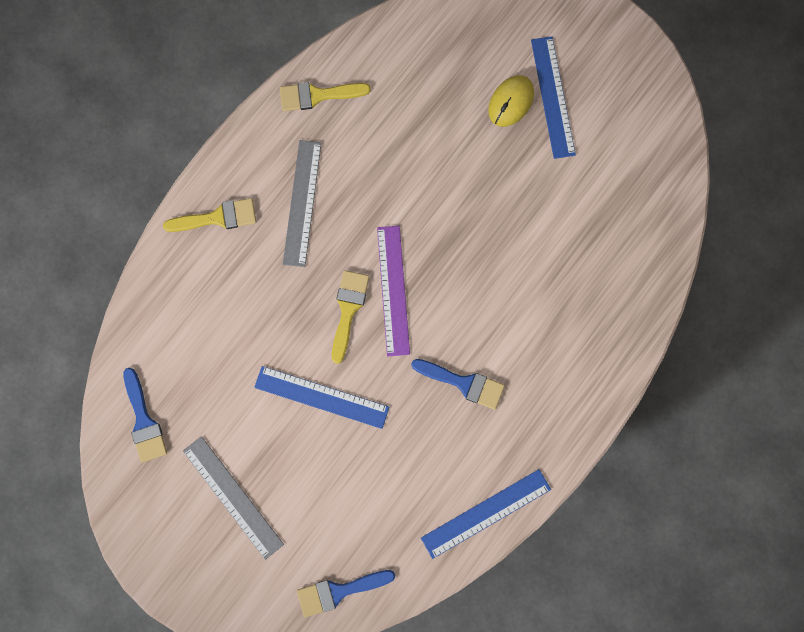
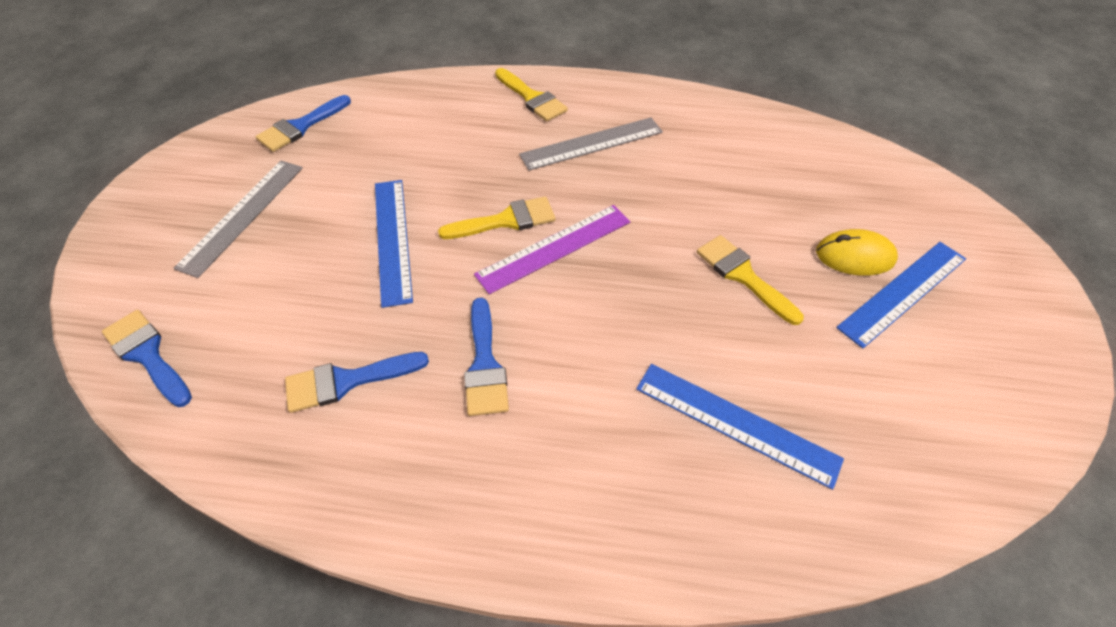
camera: 60 degrees right, 25 degrees down
yellow brush [280,82,371,111] -> yellow brush moved to [697,235,804,325]
blue ruler [421,469,551,559] -> blue ruler moved to [636,364,844,490]
none -> blue brush [285,352,429,413]

